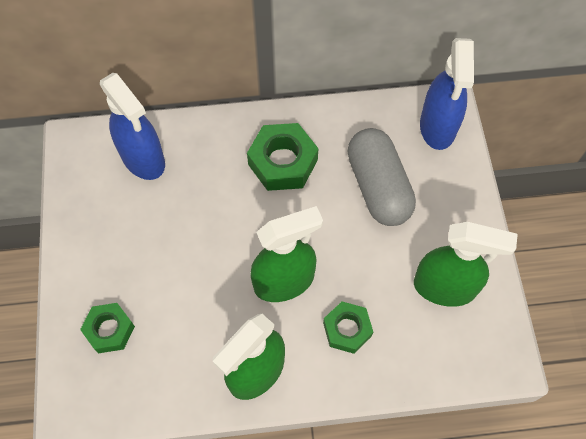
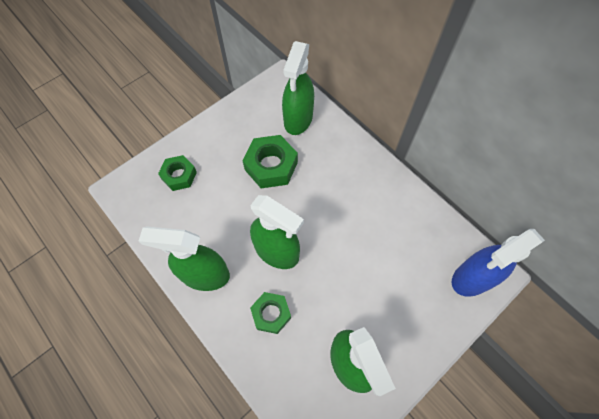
camera: 55 degrees right, 0 degrees up
blue spray bottle [100,73,165,180] -> green spray bottle [282,41,314,135]
green nut [247,123,319,191] -> green nut moved to [242,135,298,188]
grey capsule [347,128,416,226] -> none

